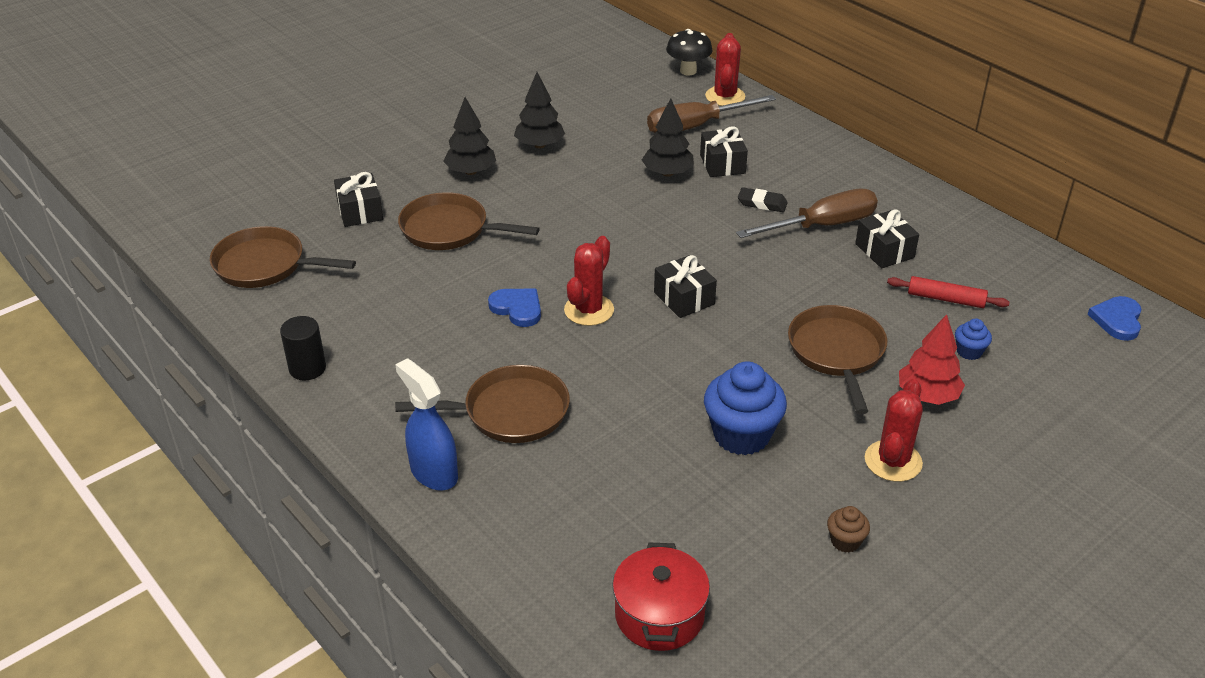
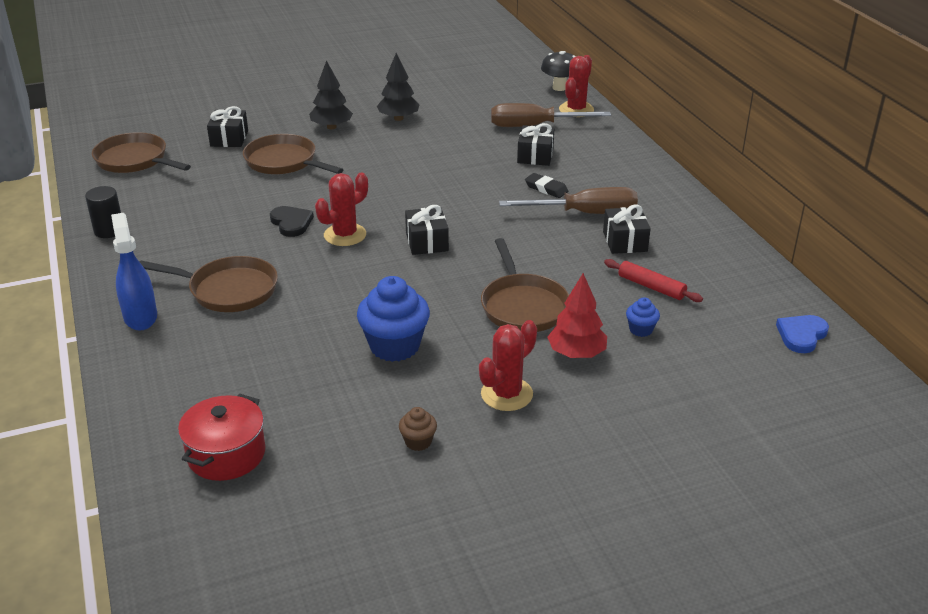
camera: 20 degrees right, 5 degrees down
blue heart [488,288,541,327] -> black heart [270,206,314,237]
black tree [642,98,694,177] -> none
brown pan [788,305,888,414] -> brown pan turned 150 degrees clockwise [481,238,569,332]

